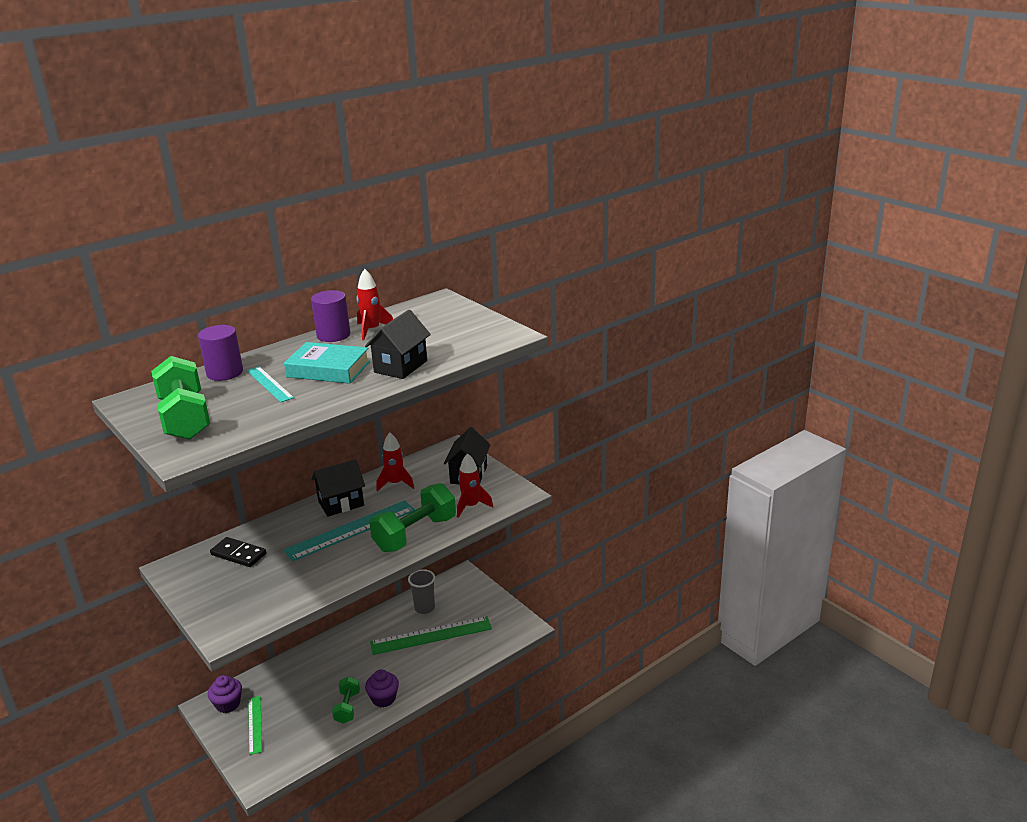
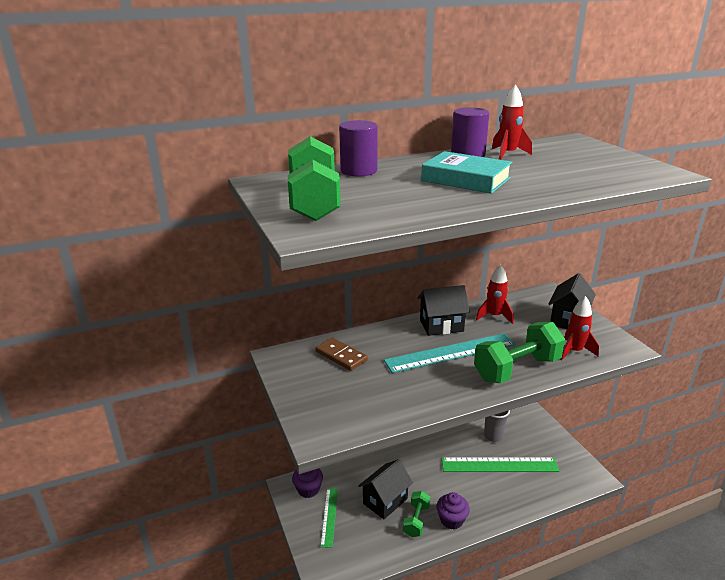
camera: 15 degrees right, 0 degrees up
black domino [210,537,266,567] -> brown domino [315,337,368,371]
turquoise ruler [246,366,294,402] -> none
black house [365,310,431,379] -> black house moved to [358,459,413,519]

